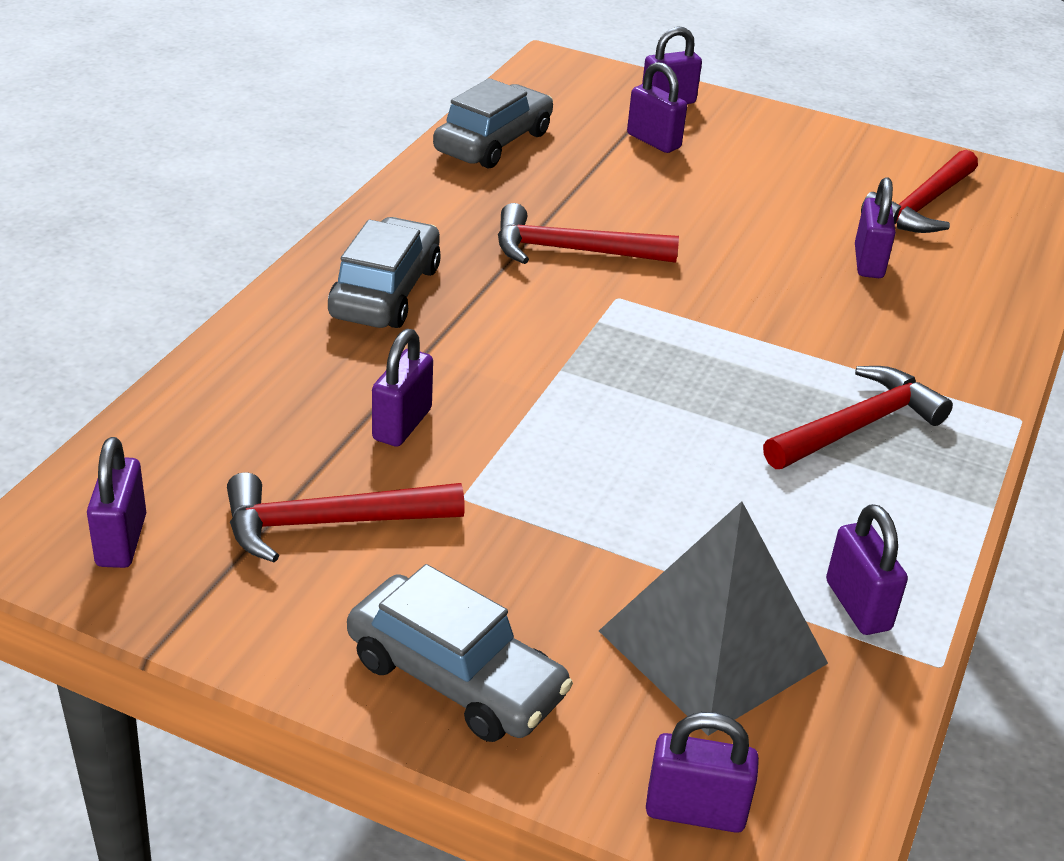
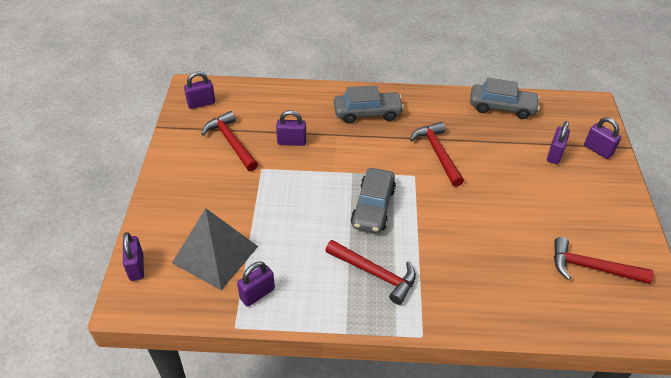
camera: 70 degrees right, 10 degrees up
grey car [347,564,573,742] -> grey car moved to [351,168,396,233]
purple padlock [855,177,896,278] -> none

